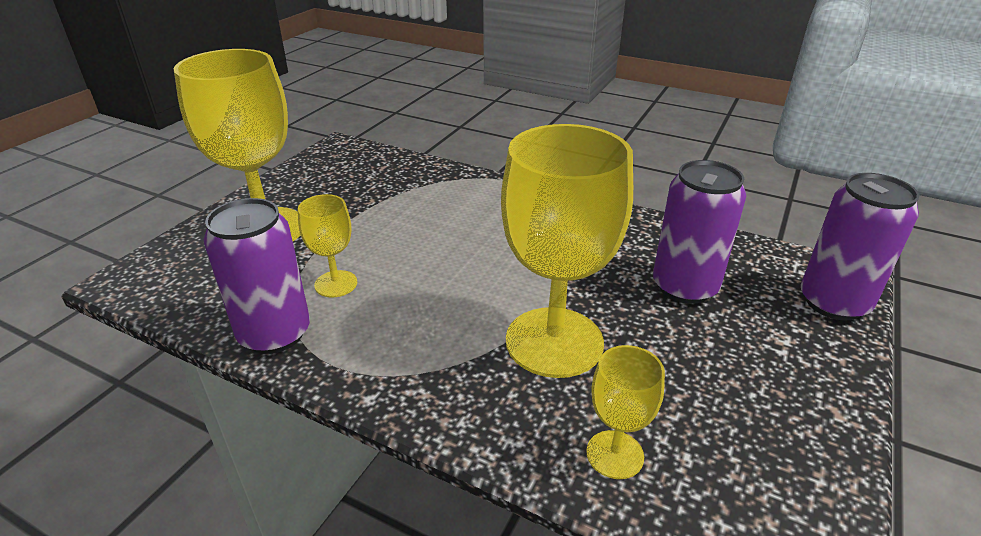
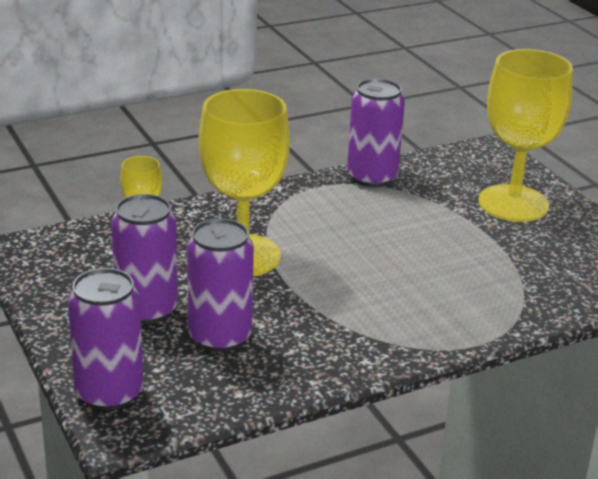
camera: 125 degrees right, 5 degrees down
yellow goblet [298,194,357,298] -> none
none -> purple can [111,194,178,324]

